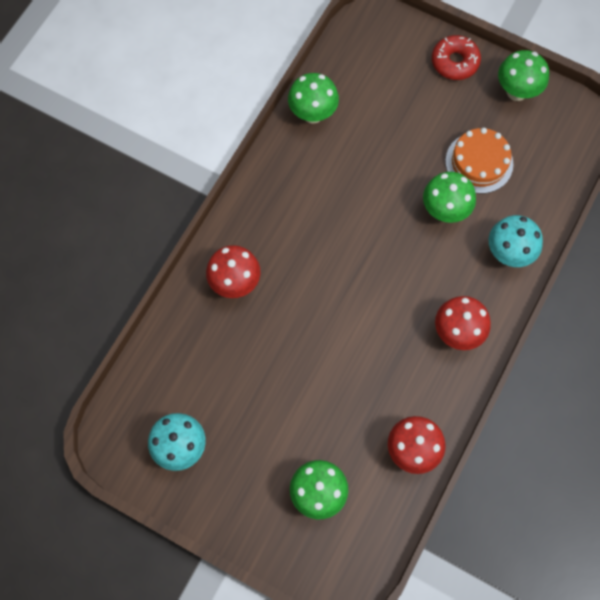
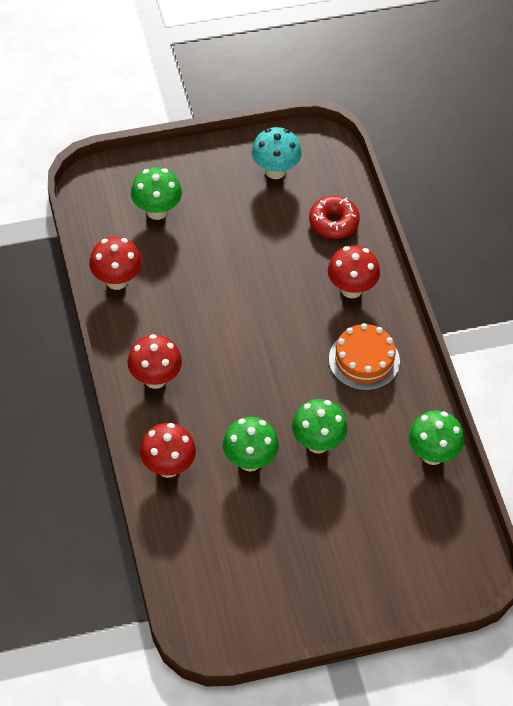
camera: 135 degrees right, 15 degrees down
red donut [432,35,481,80] -> red donut moved to [309,196,360,239]
orange cake [445,128,513,194] -> orange cake moved to [329,323,400,391]
turquoise mushroom [489,215,543,267] -> red mushroom [140,423,196,478]
green mushroom [498,50,549,101] -> green mushroom moved to [292,399,348,454]

